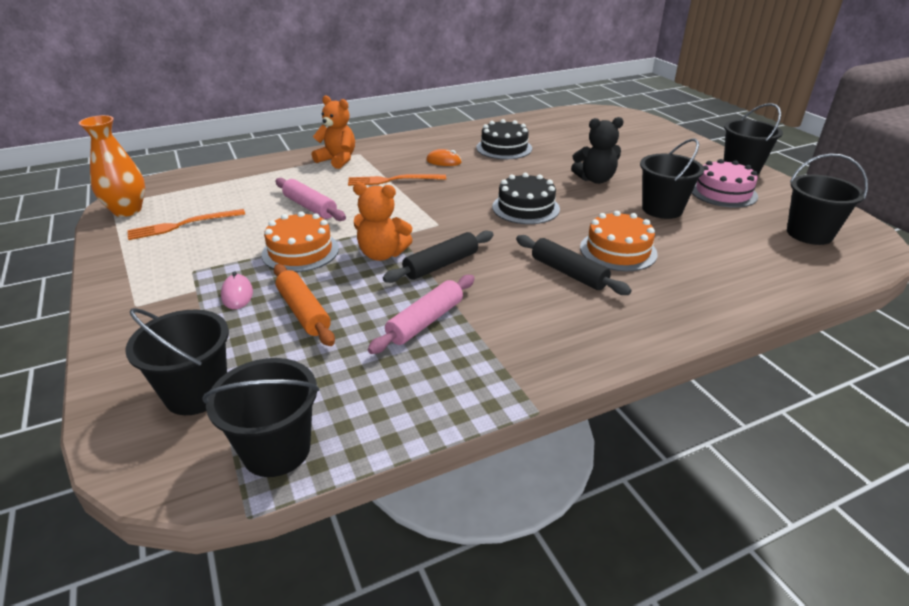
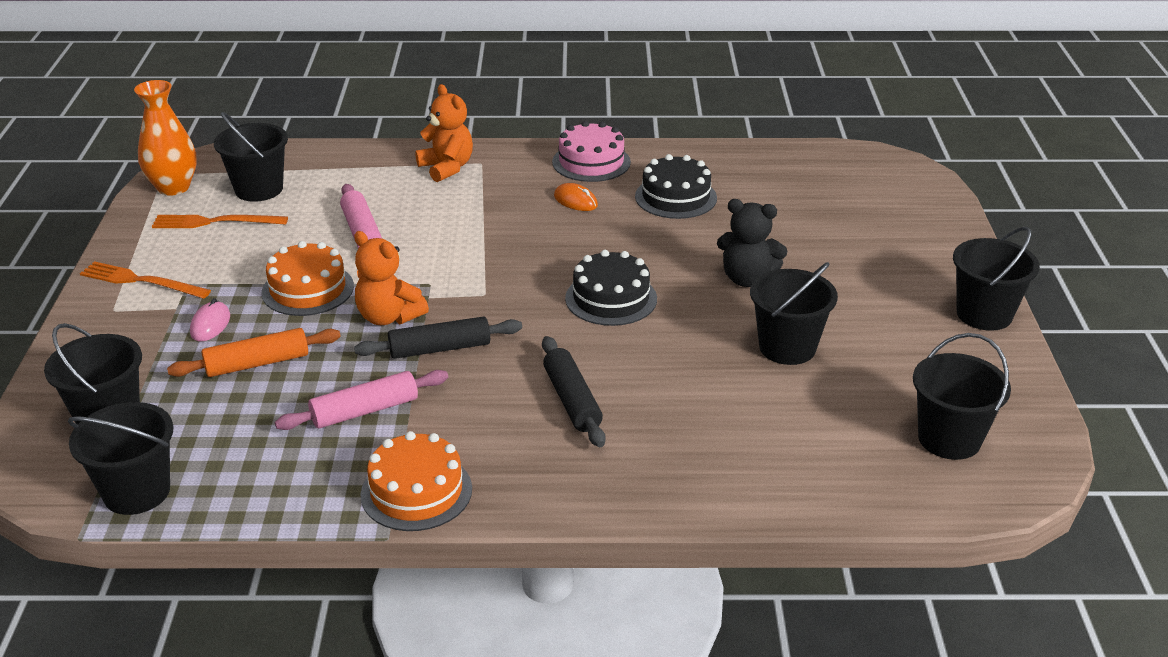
camera: 25 degrees right, 0 degrees up
orange rolling pin [274,264,335,346] -> orange rolling pin turned 75 degrees clockwise [167,328,341,377]
orange fork [348,174,446,186] -> orange fork moved to [80,261,211,299]
orange cake [580,211,658,271] -> orange cake moved to [360,431,472,531]
pink cake [692,159,758,208] -> pink cake moved to [552,121,631,182]
none -> black bucket [214,112,288,202]

